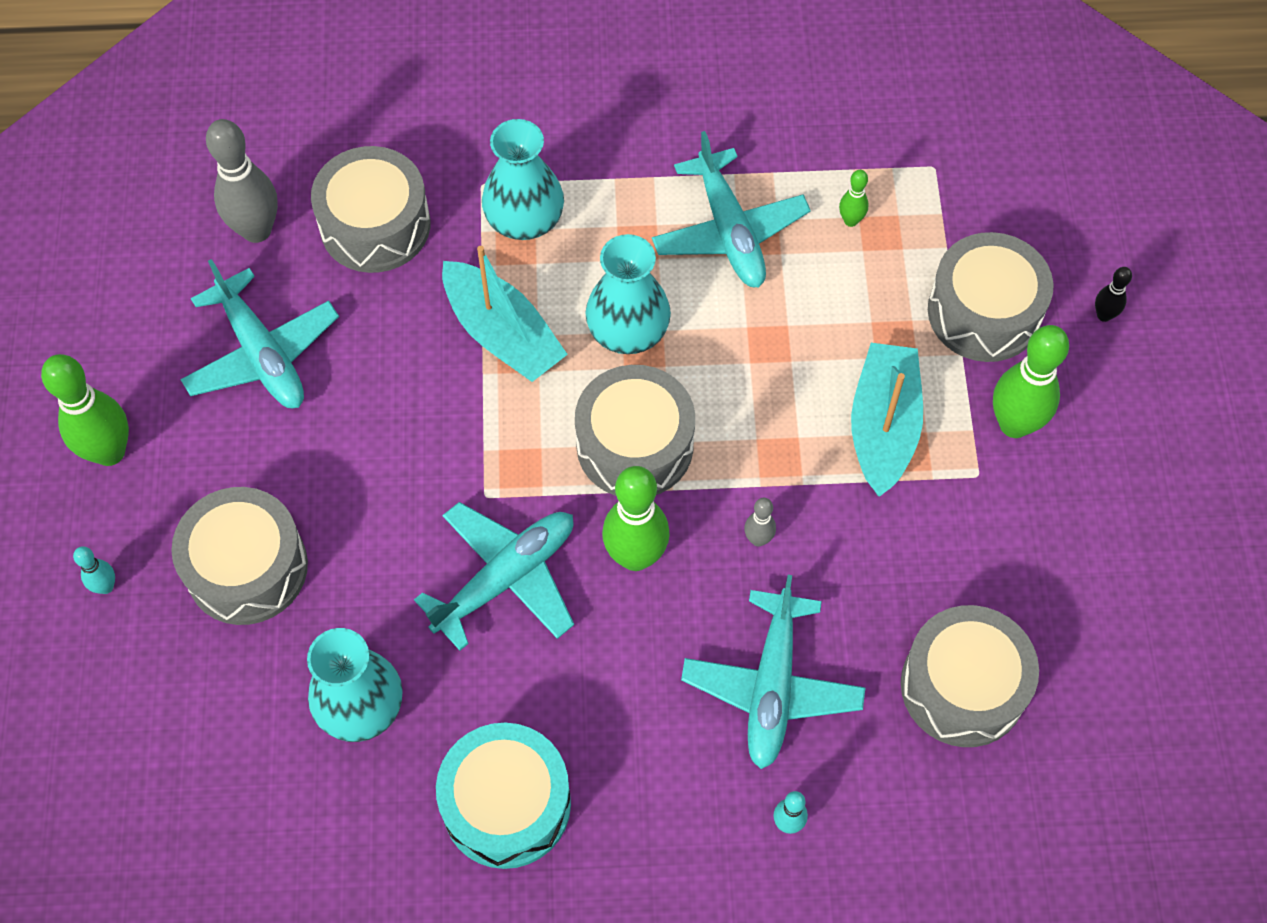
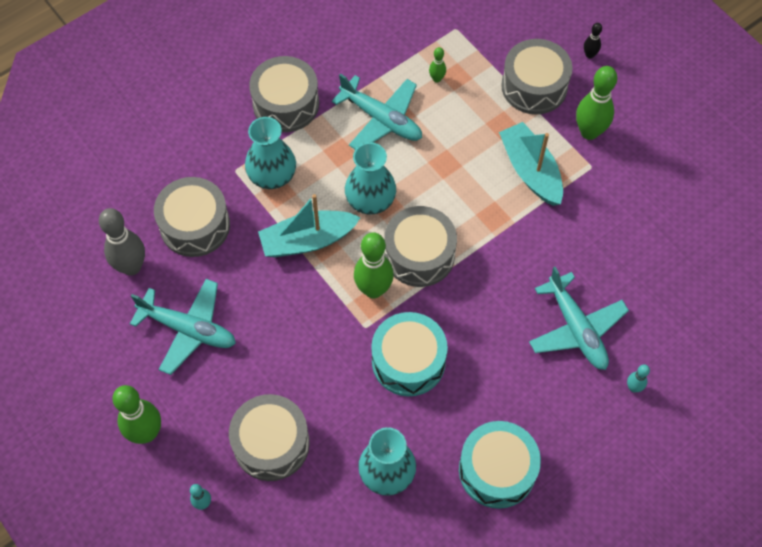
camera: 35 degrees left, 0 degrees up
turquoise plane [414,502,574,651] -> turquoise drum [371,312,448,396]
turquoise boat [442,246,568,382] -> turquoise boat turned 150 degrees clockwise [258,194,361,257]
green bowling pin [602,466,670,571] -> green bowling pin moved to [354,232,394,298]
grey bowling pin [744,498,776,546] -> none
grey drum [901,605,1039,747] -> grey drum moved to [249,56,319,132]

